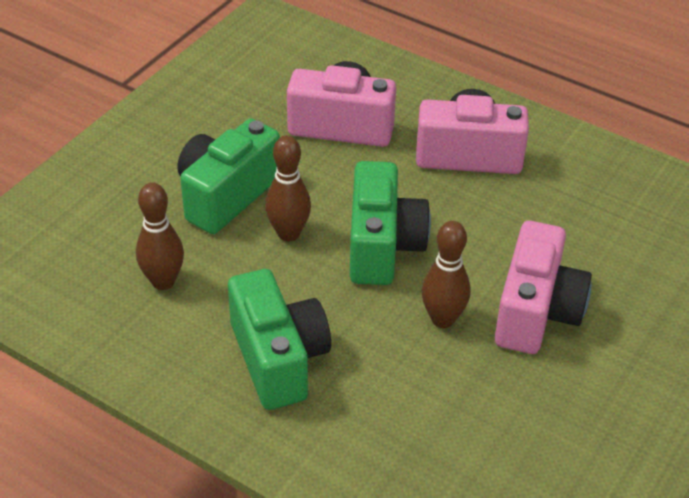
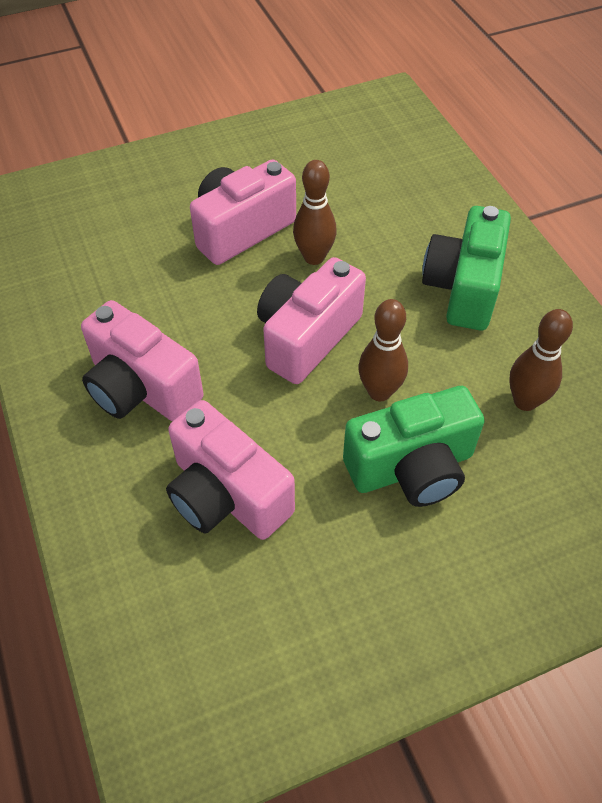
camera: 145 degrees left, 10 degrees up
green camera [350,161,431,285] -> pink camera [257,257,366,384]

